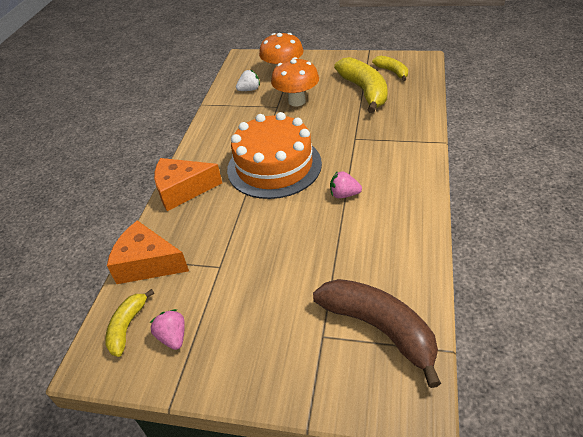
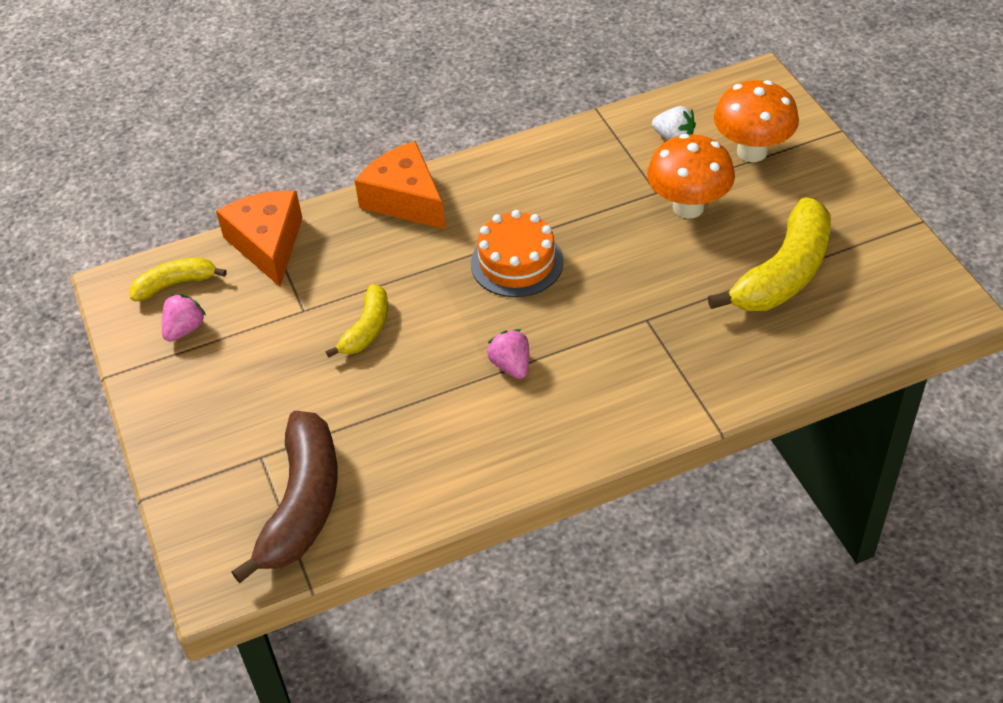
camera: 55 degrees right, 5 degrees up
orange cake [227,112,322,199] -> orange cake [471,210,564,297], size x0.60
yellow banana [372,56,408,81] -> yellow banana moved to [326,284,388,358]

